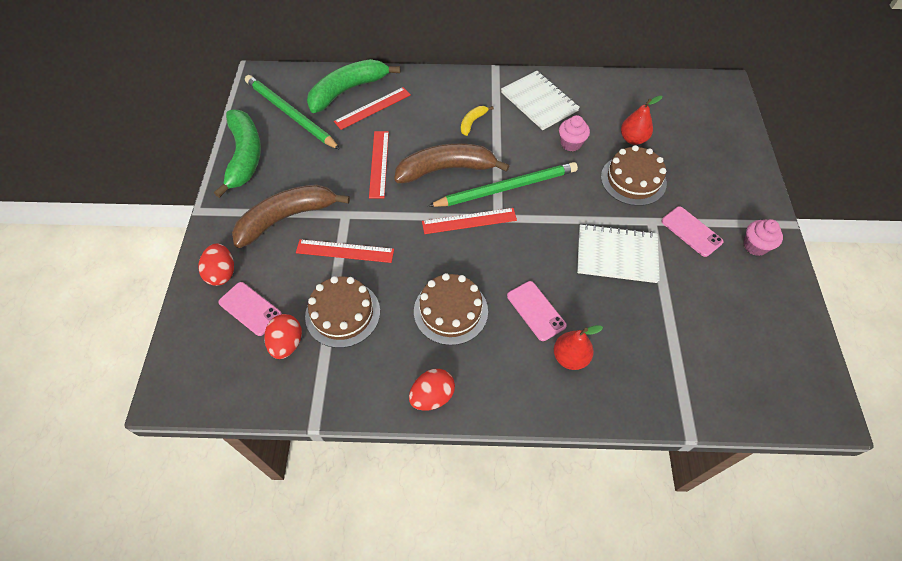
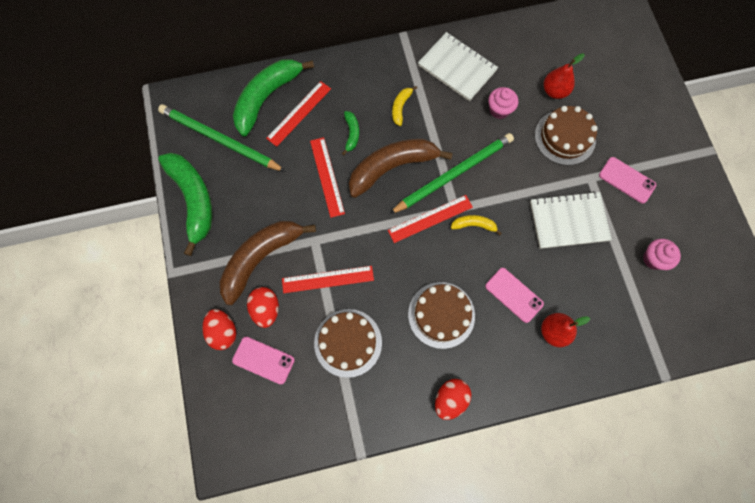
camera: 15 degrees left, 15 degrees up
red egg [264,314,302,359] -> red egg moved to [247,287,279,328]
pink cupcake [744,219,783,256] -> pink cupcake moved to [643,239,681,270]
none -> green banana [342,111,359,155]
none -> yellow banana [451,215,502,235]

